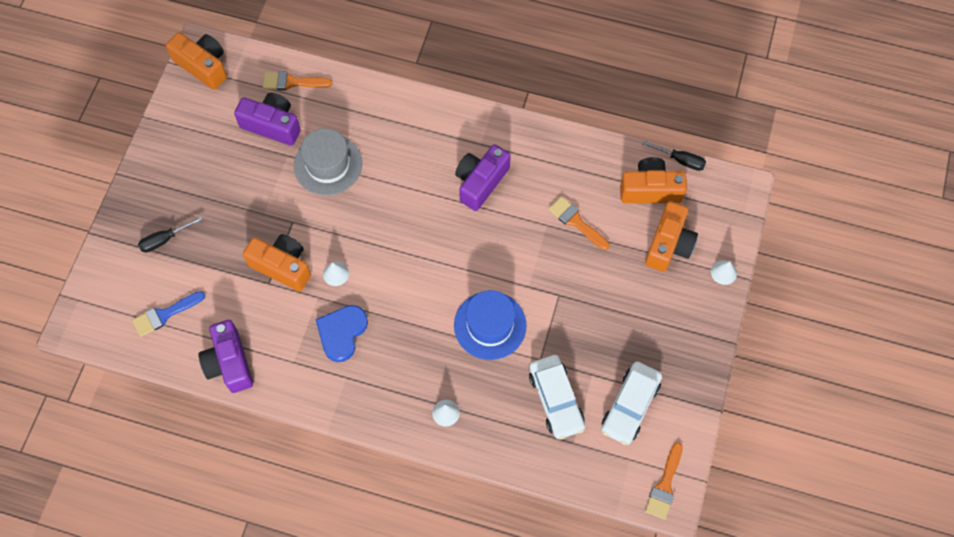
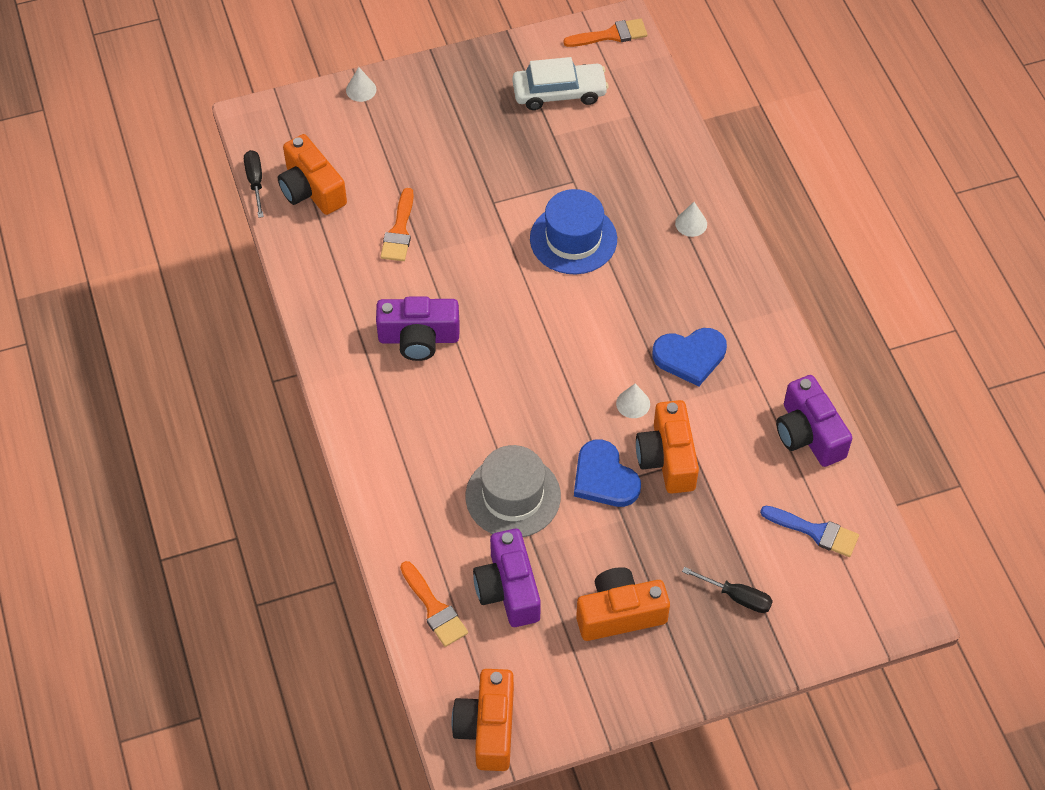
camera: 125 degrees left, 10 degrees down
purple camera [198,320,253,393] -> purple camera turned 120 degrees clockwise [776,375,852,467]
white car [529,355,585,440] -> none
orange camera [645,201,698,272] -> orange camera moved to [576,567,670,641]
none -> blue heart [574,439,641,507]

